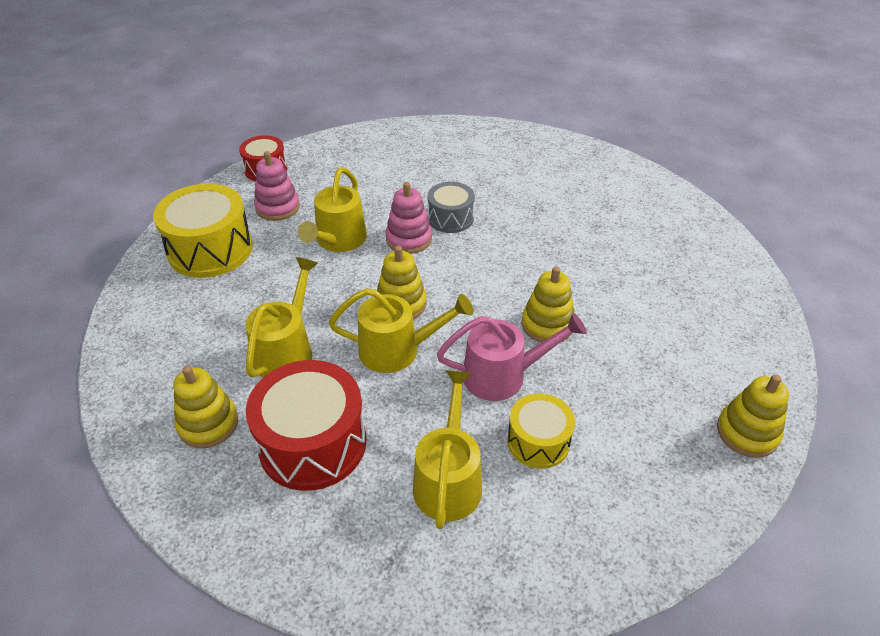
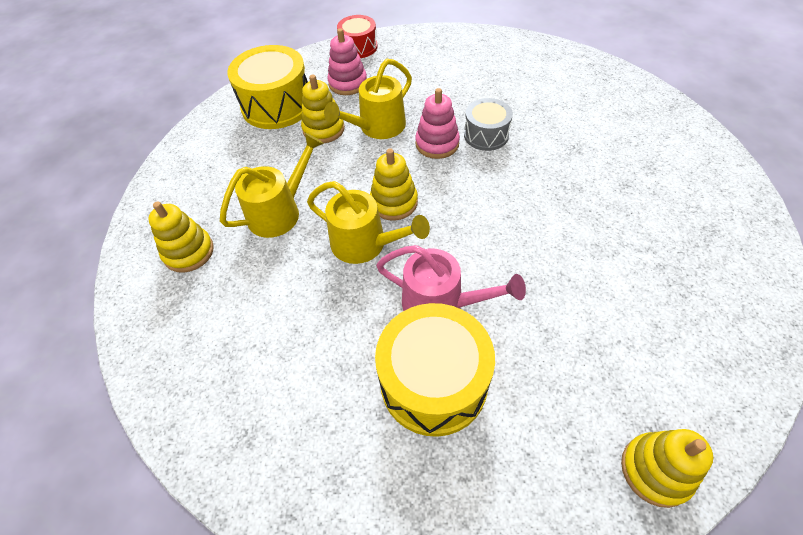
camera: 30 degrees right, 10 degrees up
red drum [246,360,366,491] -> none
yellow watering can [413,370,482,529] -> none
yellow drum [507,393,575,469] -> yellow drum [375,303,495,437], size x1.71
yellow stacking toy [522,266,574,342] -> yellow stacking toy moved to [301,74,345,143]

